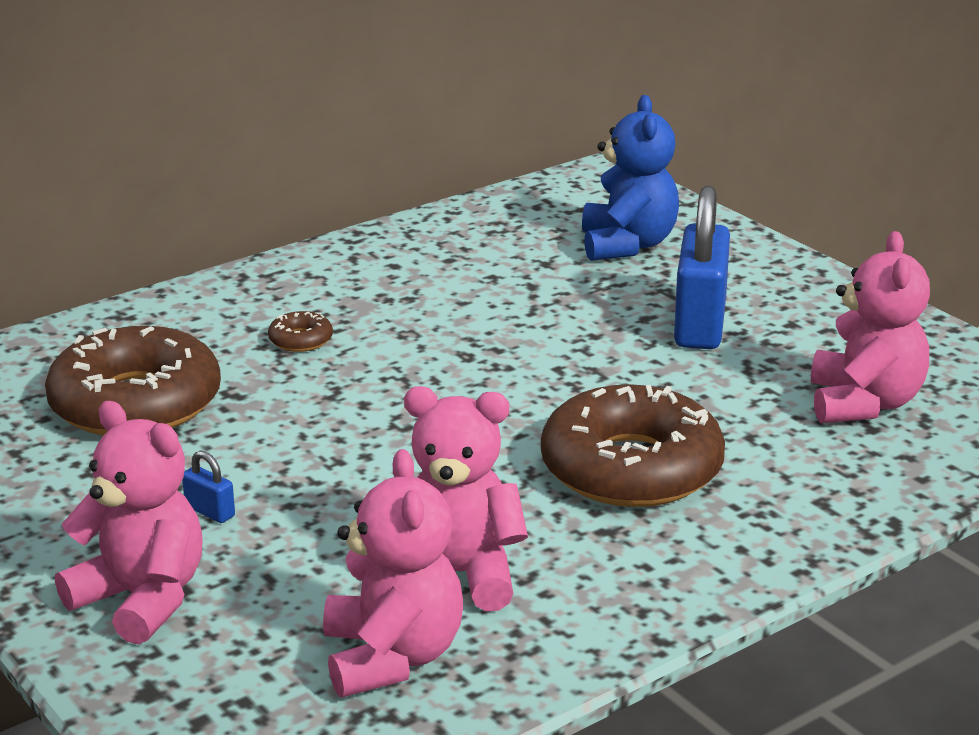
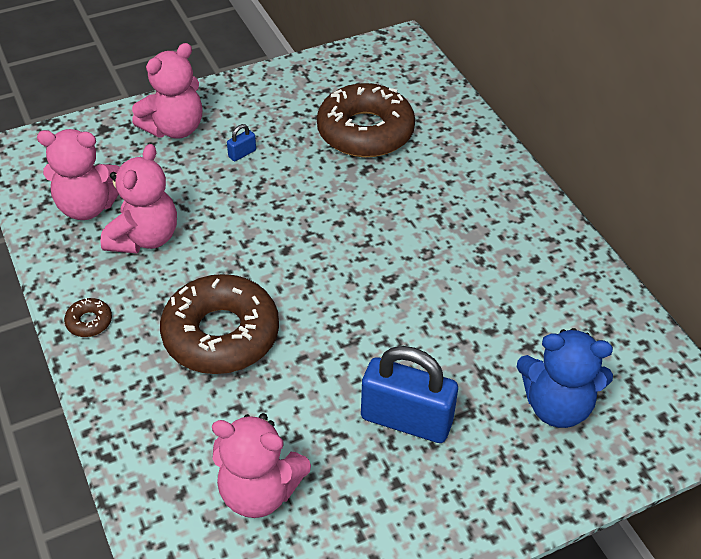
camera: 100 degrees right, 20 degrees up
brown donut [268,311,333,352] -> brown donut moved to [64,298,112,337]

